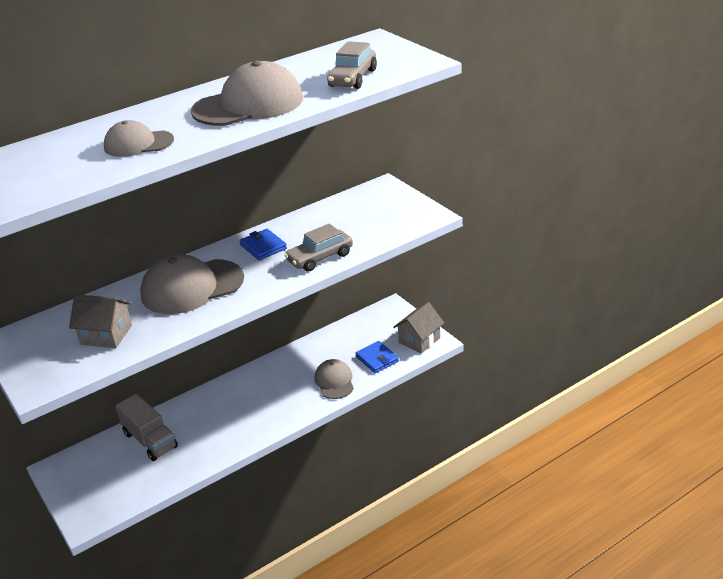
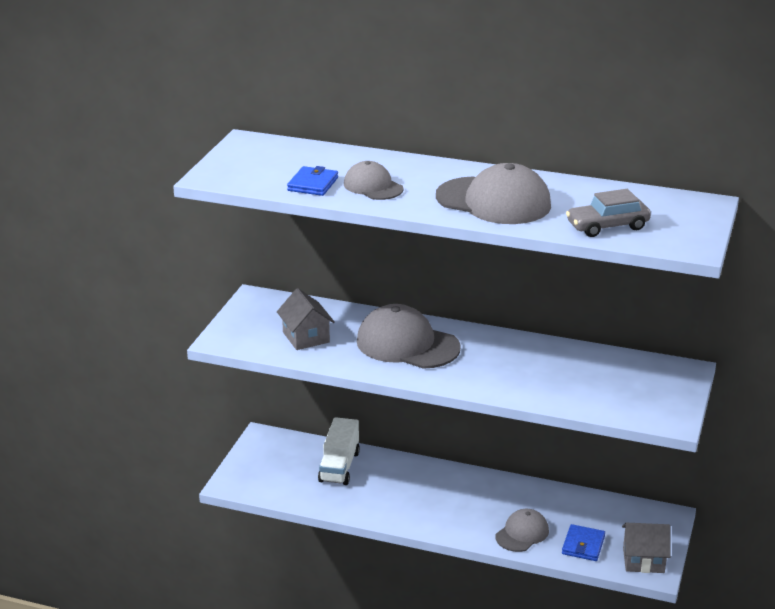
camera: 50 degrees right, 5 degrees down
grey truck [115,394,178,461] -> white truck [318,417,360,485]
blue wallet [239,229,287,260] -> blue wallet moved to [287,166,338,196]
grey car [285,224,353,271] -> none

